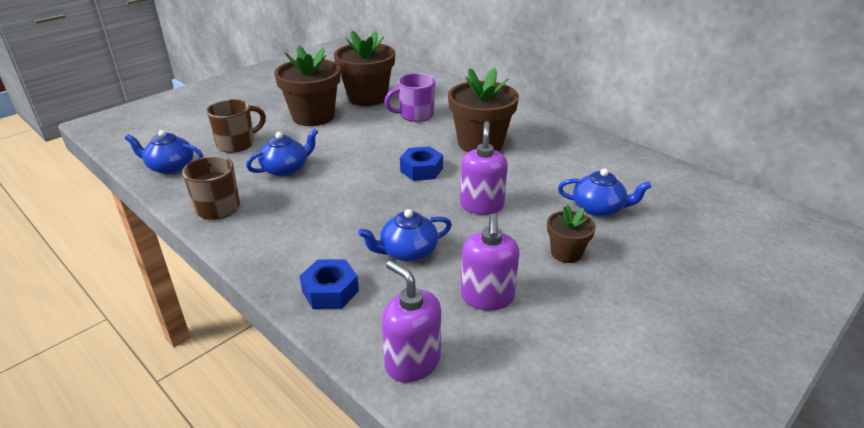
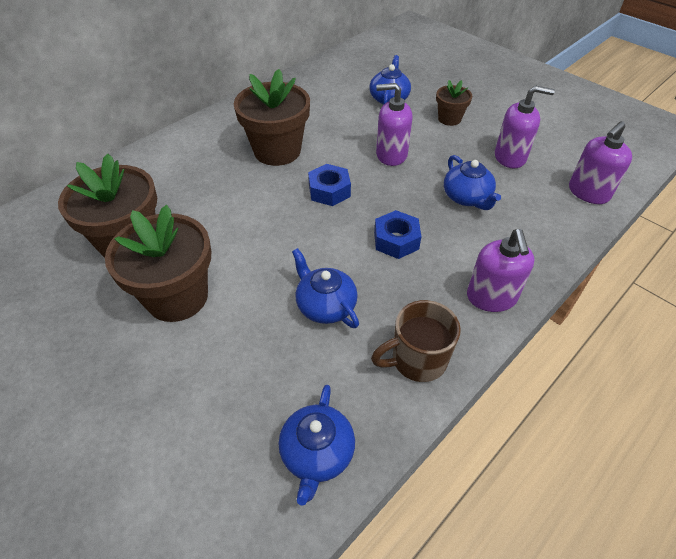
camera: 90 degrees left, 15 degrees up
brown mug [206,99,266,153] -> none
blue nut [300,259,359,309] -> blue nut moved to [374,210,422,259]
purple mug [384,73,435,122] -> none
none -> purple soap dispenser [467,229,535,312]

